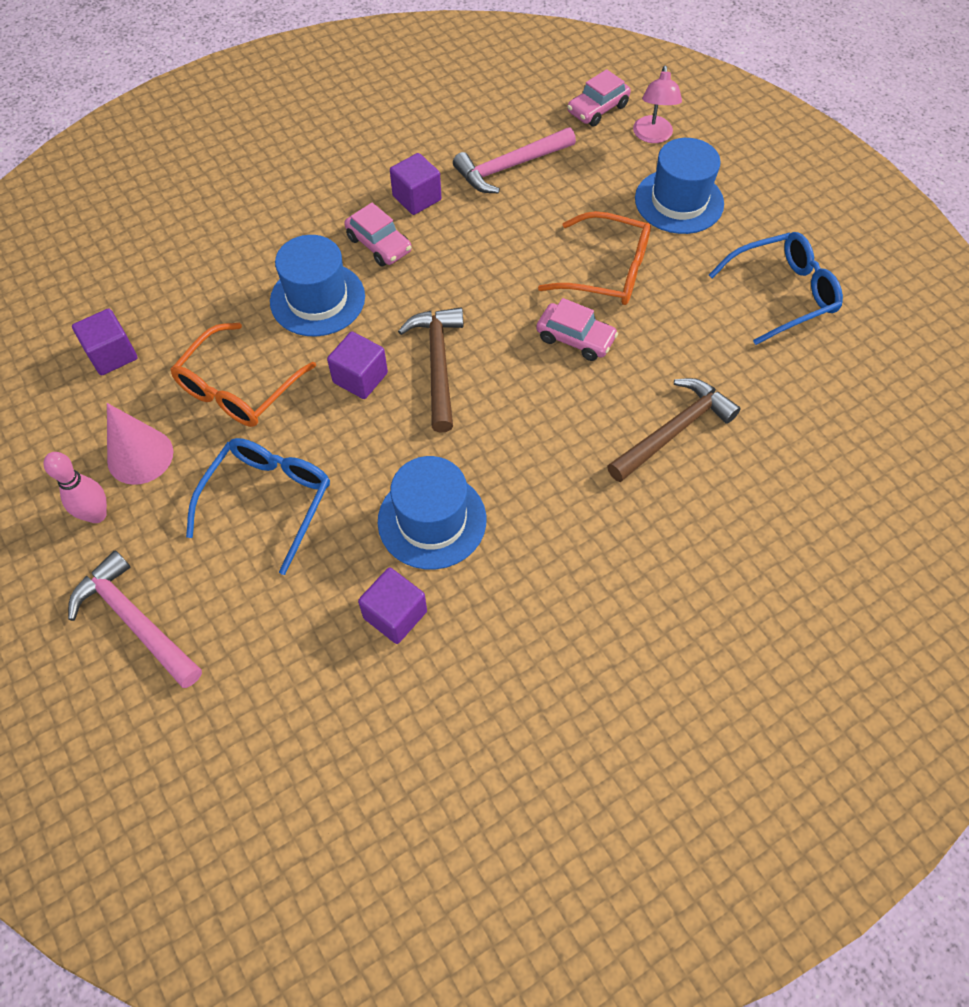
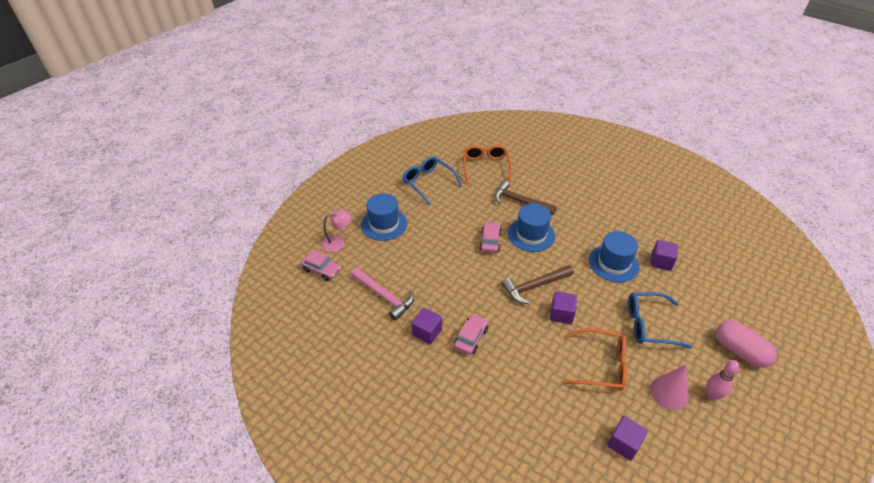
camera: 110 degrees left, 15 degrees down
pink hammer [68,551,202,688] -> pink capsule [716,320,777,368]
blue hat [270,235,365,336] -> blue hat moved to [508,204,555,252]
orange glasses [538,211,651,305] -> orange glasses moved to [463,145,512,184]

